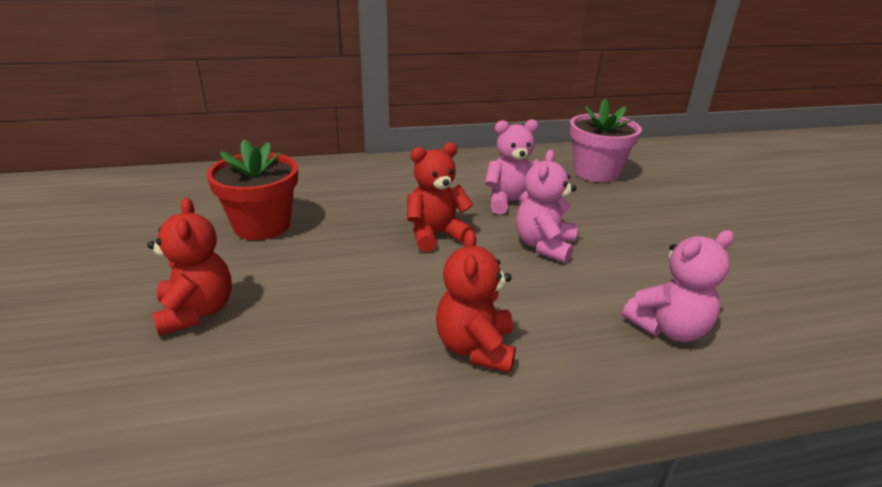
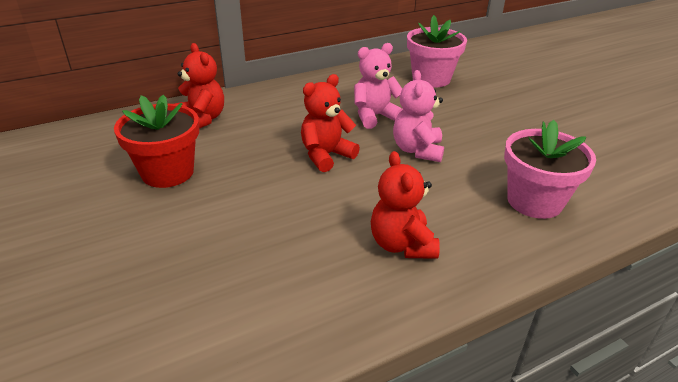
camera: 15 degrees left, 5 degrees up
red teddy bear [148,198,232,336] -> red teddy bear moved to [174,43,224,129]
pink teddy bear [622,230,734,342] -> pink flower pot [504,120,596,219]

